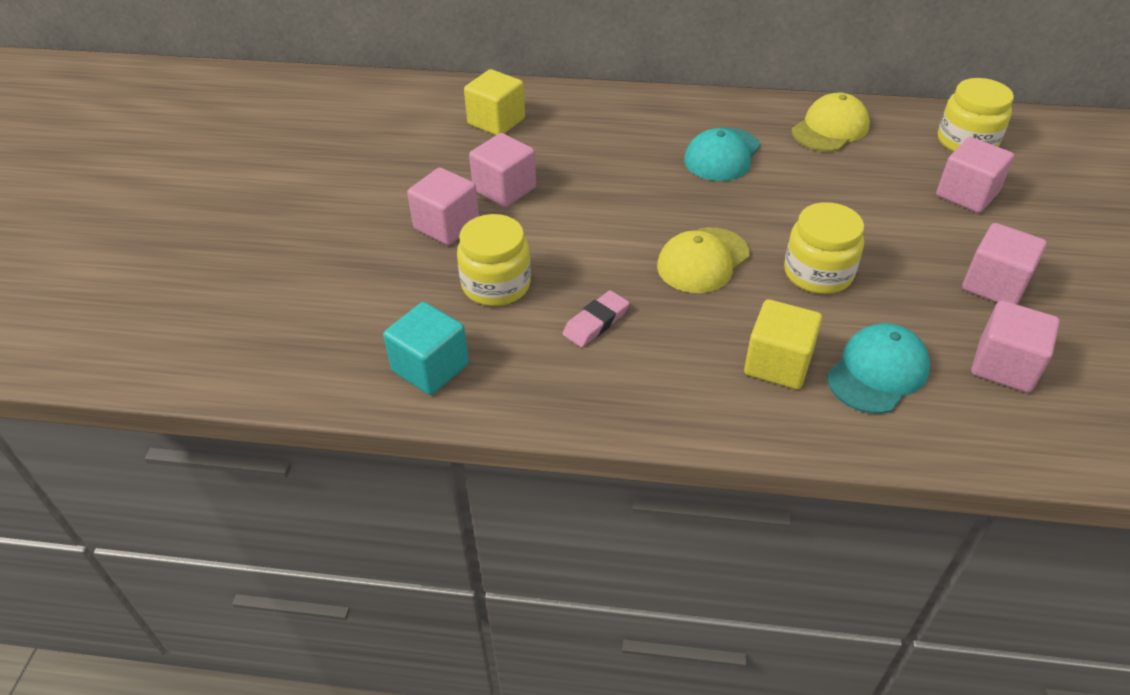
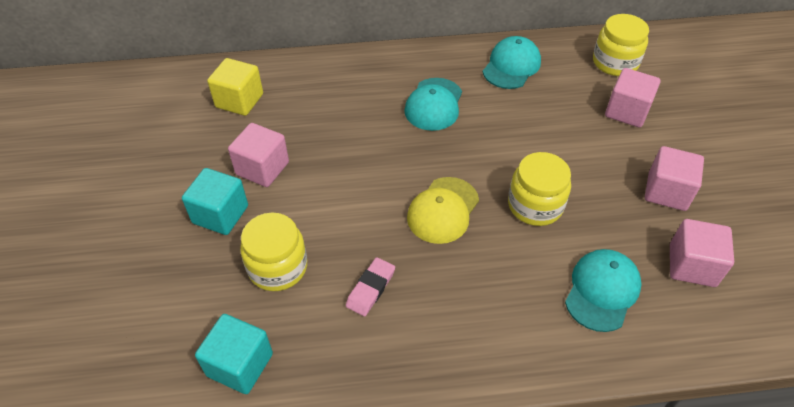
camera: 15 degrees left, 5 degrees up
pink cube [407,167,479,245] -> turquoise cube [182,168,248,235]
yellow cube [744,299,822,389] -> none
yellow cap [792,92,870,152] -> turquoise cap [483,36,541,89]

